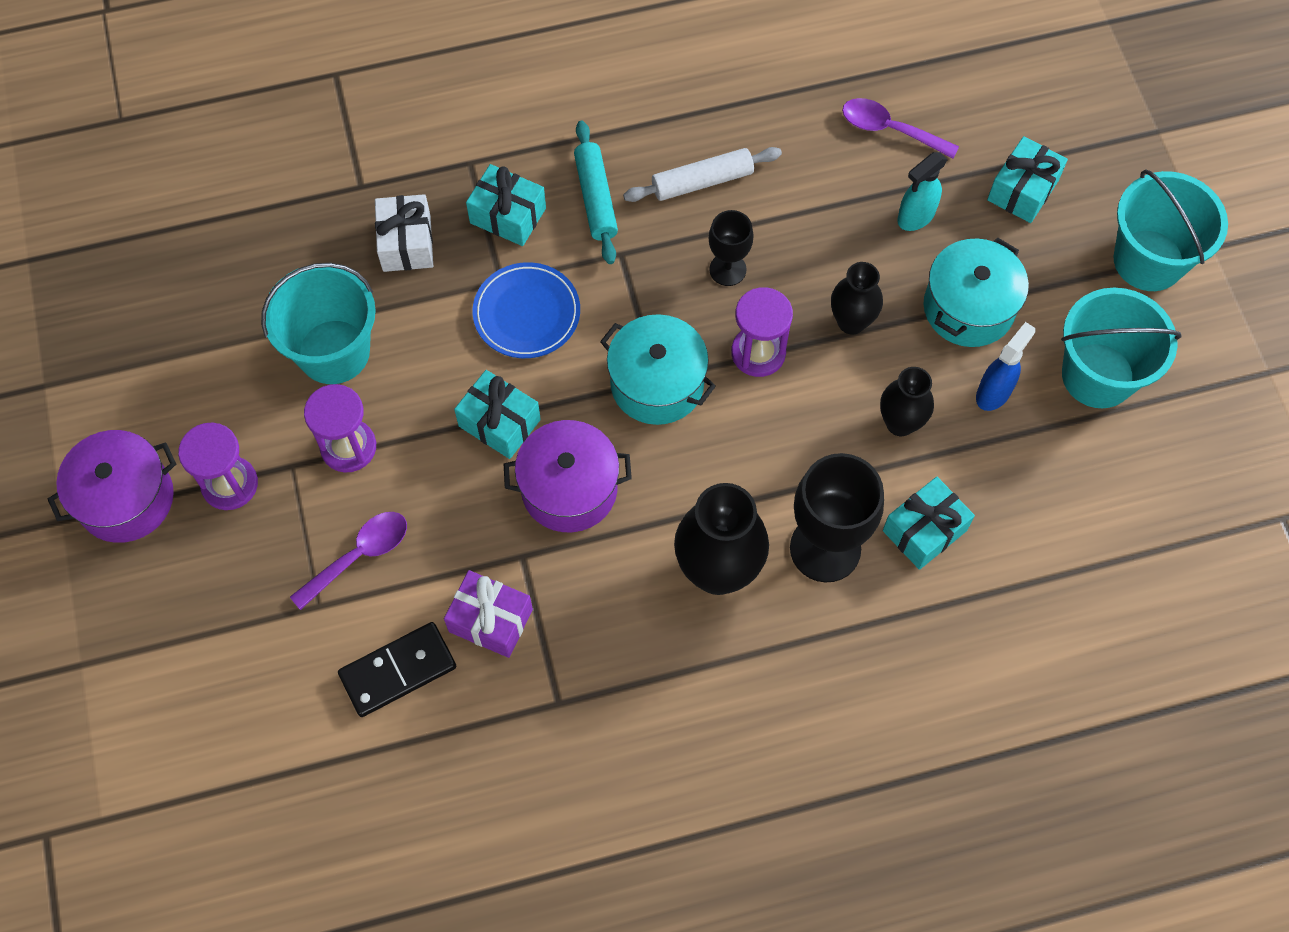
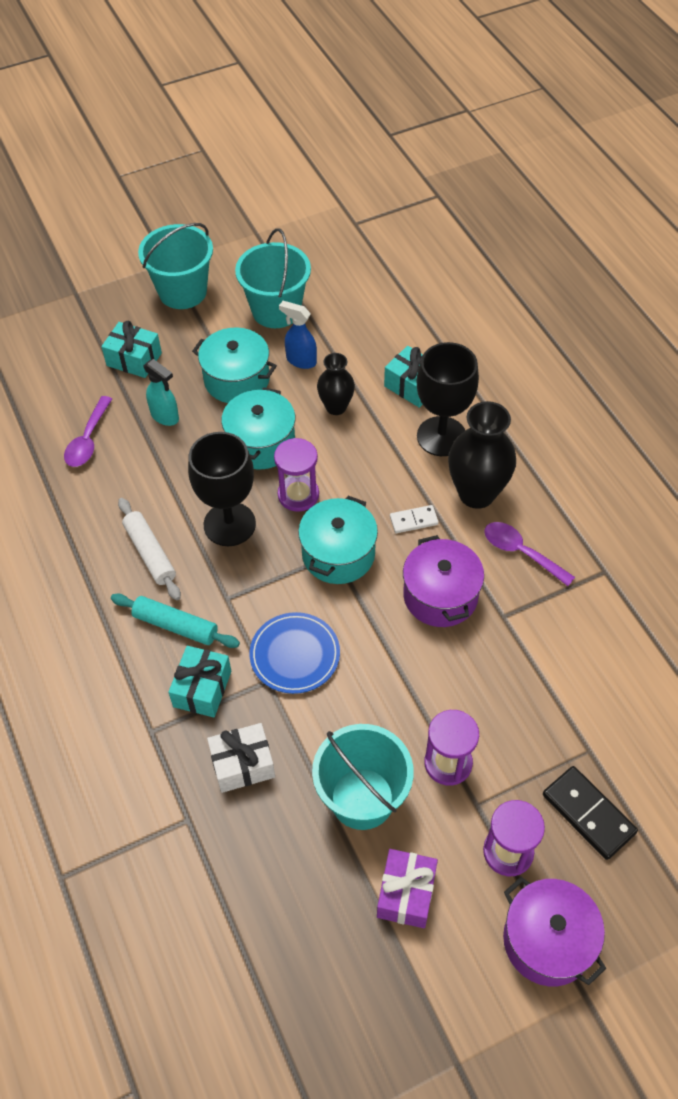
camera: 100 degrees left, 10 degrees down
purple spoon [290,512,407,610] -> purple spoon moved to [485,522,575,586]
black domino [338,622,456,717] -> black domino moved to [543,766,638,860]
purple gift [444,570,533,658] -> purple gift moved to [377,849,438,928]
turquoise gift [454,370,541,459] -> none
turquoise rolling pin [574,121,618,264] -> turquoise rolling pin turned 45 degrees clockwise [111,593,240,648]
black goblet [709,210,754,286] -> black goblet [188,432,256,546], size x1.78
black vase [831,262,883,334] -> turquoise pot [221,387,295,469]
none -> white domino [390,505,439,533]

